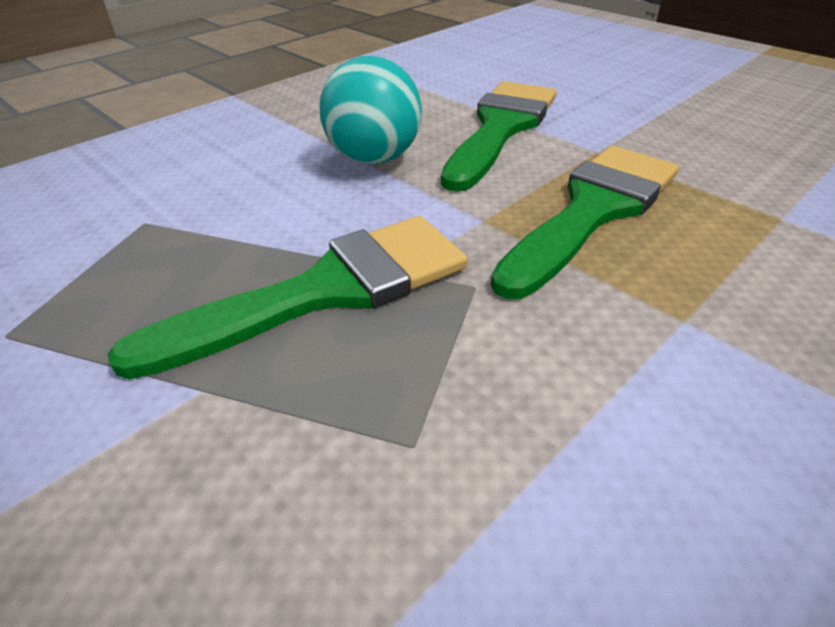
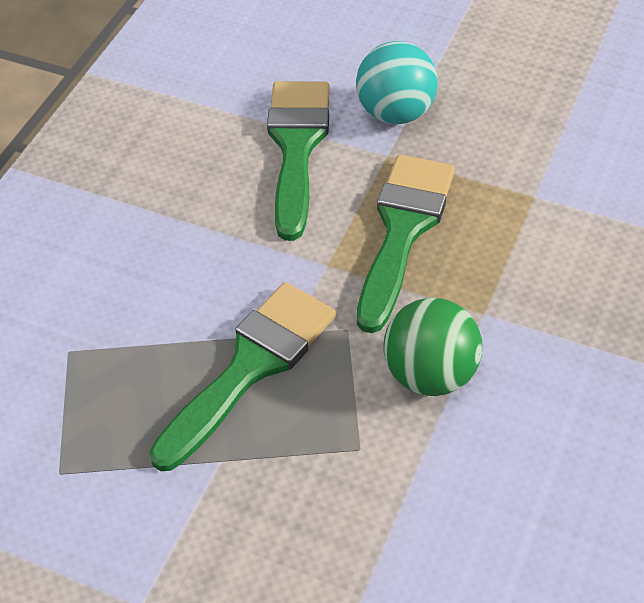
camera: 20 degrees left, 10 degrees up
turquoise ball [319,56,422,164] -> turquoise ball moved to [356,41,438,124]
none -> green ball [383,298,482,396]

